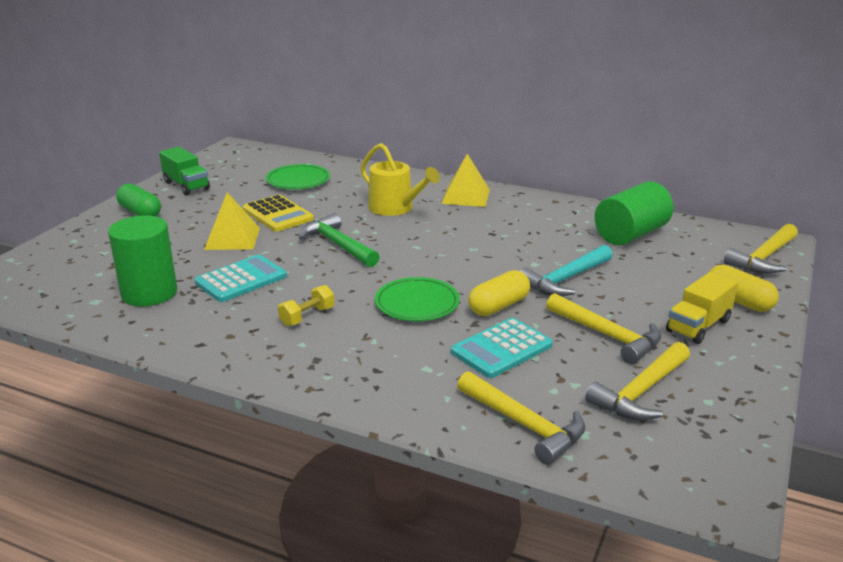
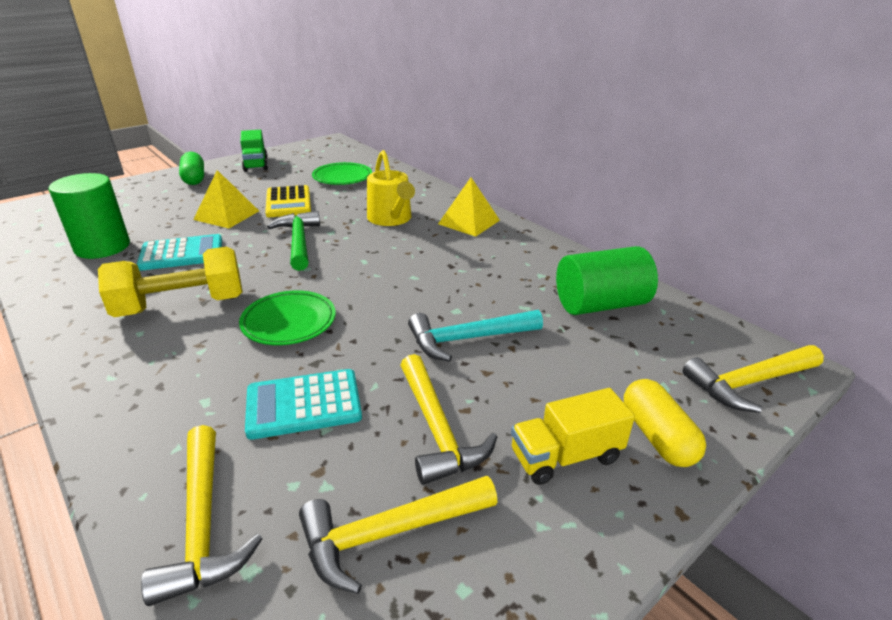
camera: 25 degrees right, 5 degrees up
yellow dumbbell [278,285,335,326] -> yellow dumbbell [98,247,243,317], size x2.08
yellow capsule [468,270,530,316] -> none

